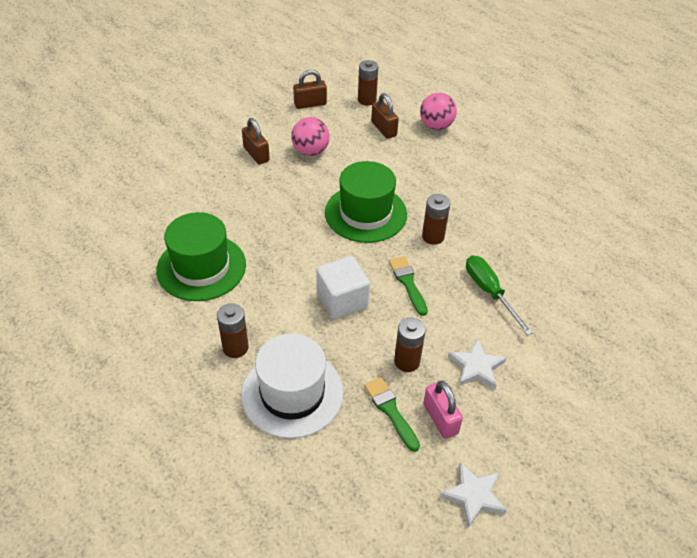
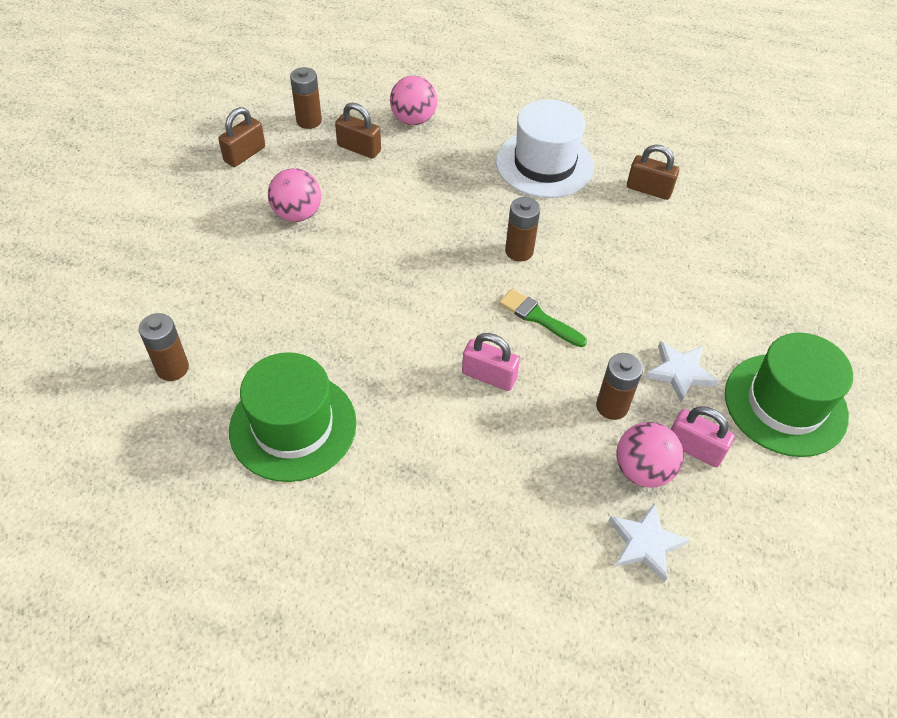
camera: 35 degrees left, 5 degrees up
brown battery [217,304,249,358] -> brown battery moved to [139,313,189,381]
white hat [241,334,343,439] -> white hat moved to [496,99,594,198]
brown padlock [242,118,270,165] -> brown padlock moved to [627,145,679,200]
white cube [316,256,370,319] -> pink padlock [462,333,520,391]
green hat [325,161,407,243] -> green hat moved to [725,333,853,457]
green brush [364,377,420,452] -> pink ball [616,422,683,488]
white star [440,462,507,528] -> white star moved to [609,503,690,582]
green screwdriver [466,255,533,336] -> none

